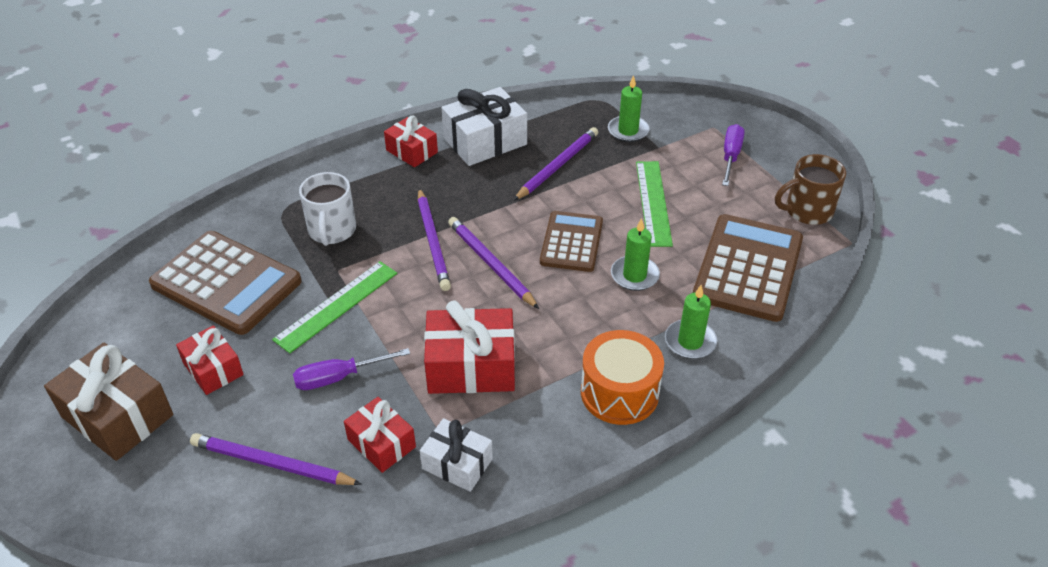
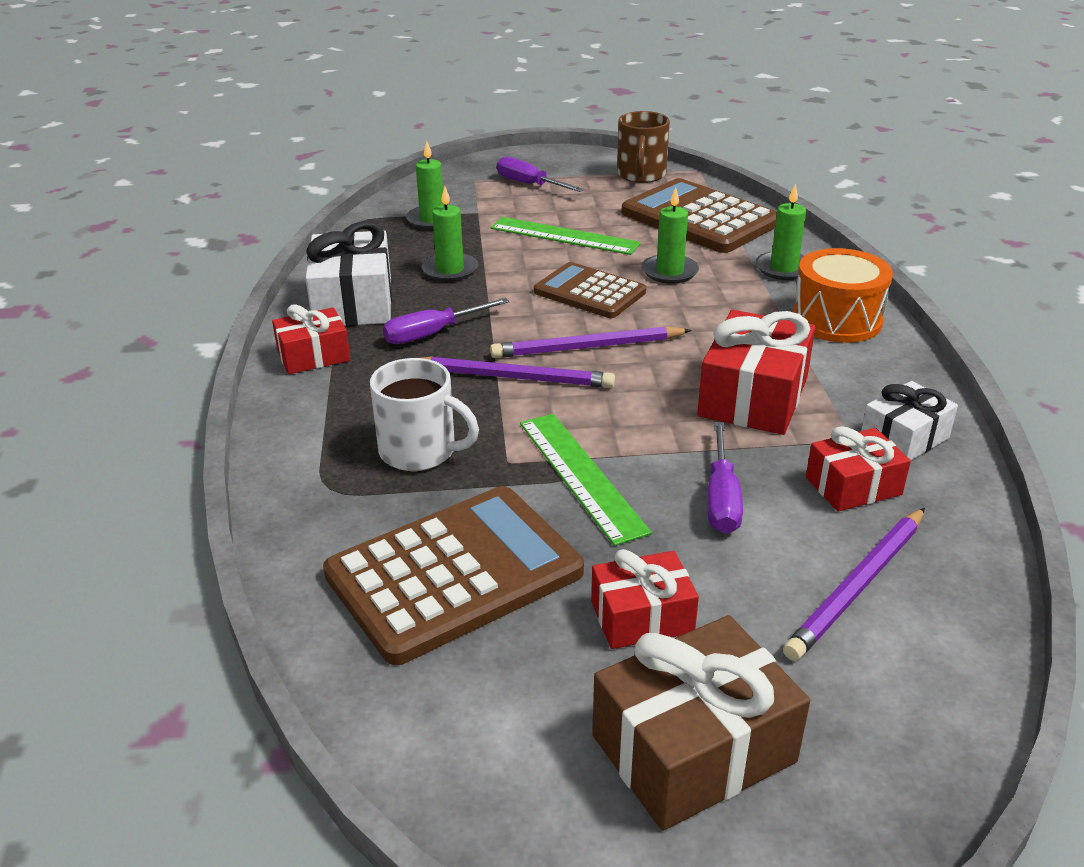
camera: 65 degrees left, 10 degrees down
purple pencil [513,127,598,201] -> green candle [422,186,478,282]
none -> purple screwdriver [383,298,510,344]

